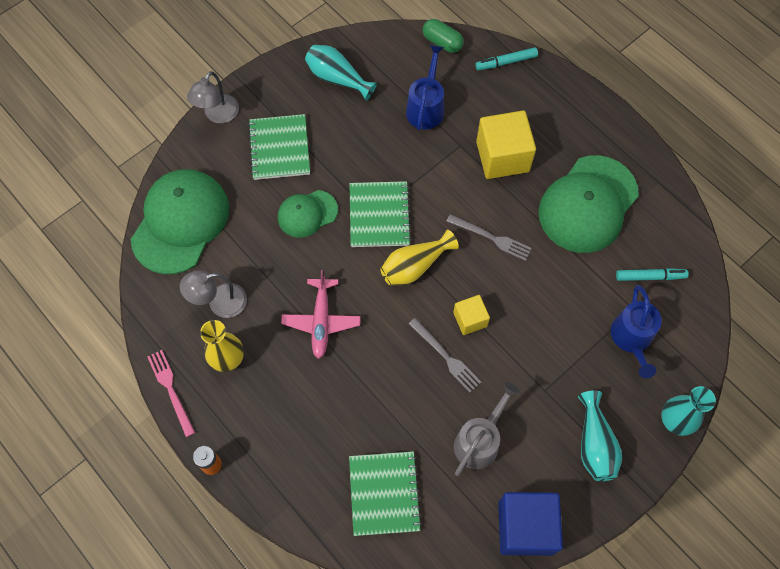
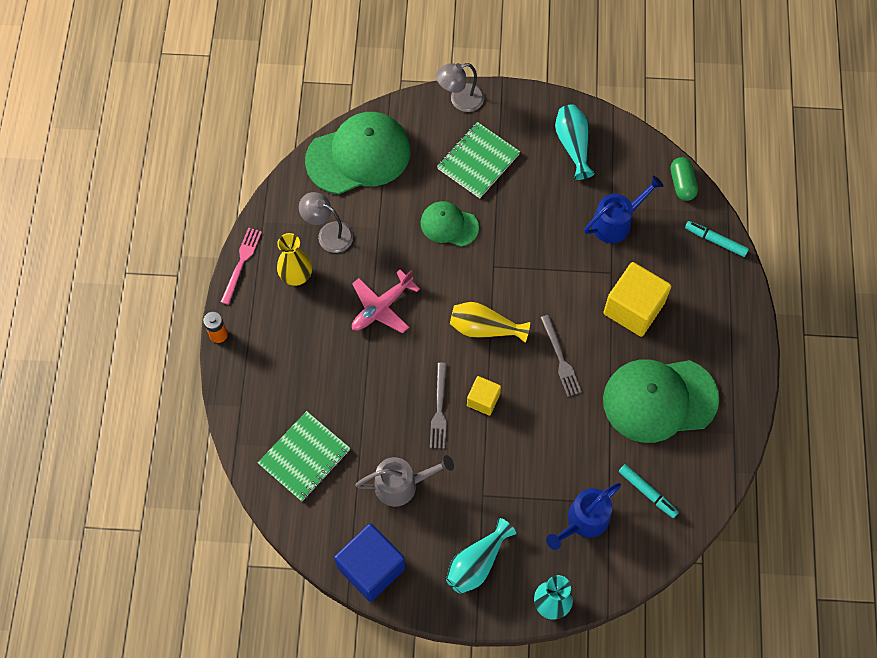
camera: 45 degrees right, 0 degrees up
green notebook [349,181,412,247] -> none

